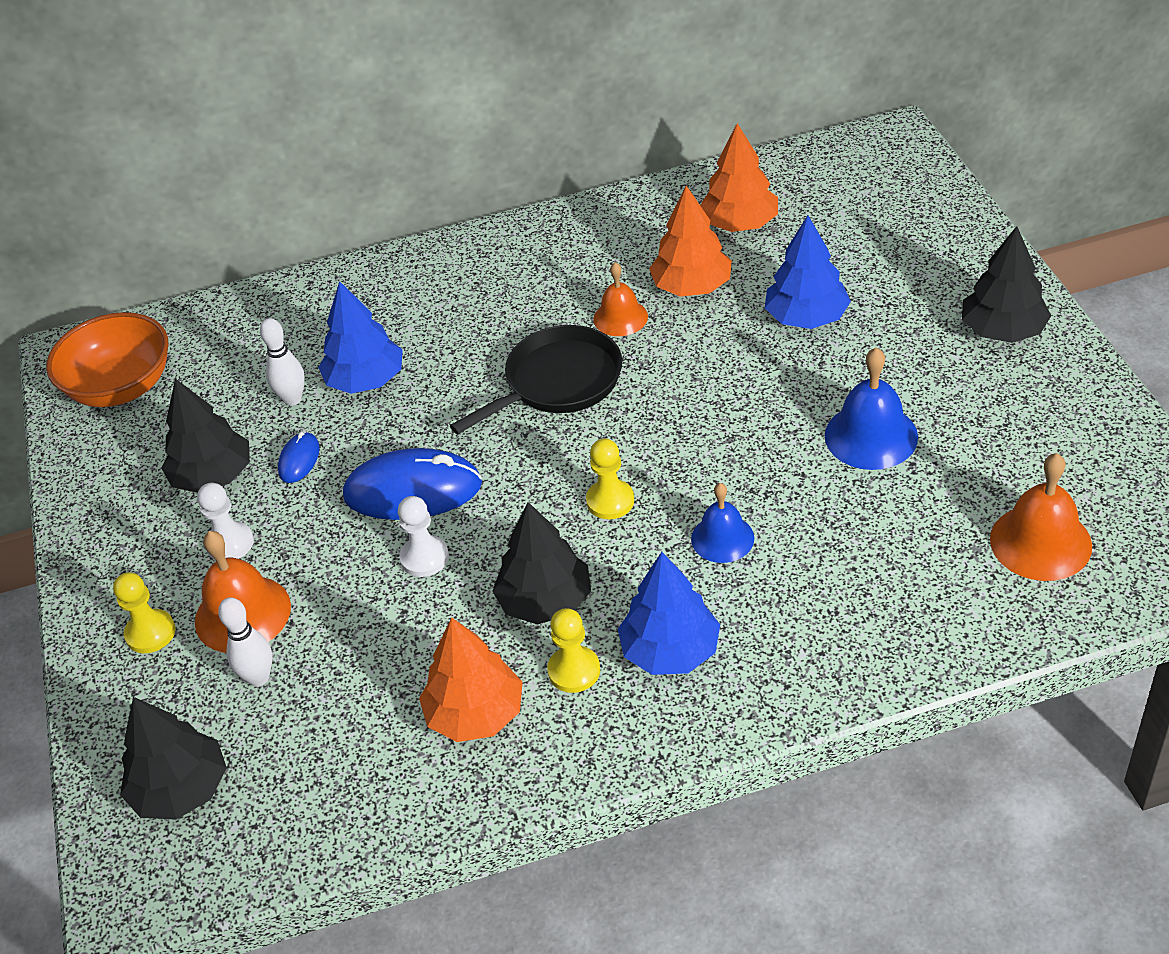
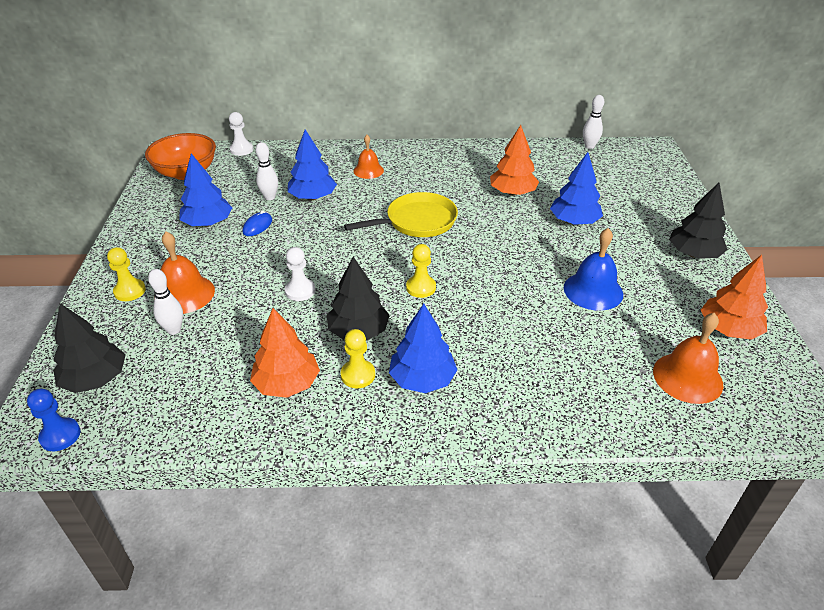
camera: 10 degrees right, 5 degrees down
black tree [161,378,250,493] -> blue tree [180,153,232,227]
white pawn [197,483,254,560] -> white pawn moved to [229,112,253,156]
blue mouse [343,448,482,520] -> none
black pan [450,325,622,434] -> yellow pan [344,192,458,237]
orange bell [593,262,648,336] -> orange bell moved to [354,135,384,179]
blue bell [691,483,754,563] -> none
orange tree [700,123,778,232] -> orange tree moved to [701,255,768,340]
none -> blue pawn [27,389,81,451]
none -> white bowling pin [583,95,604,149]

